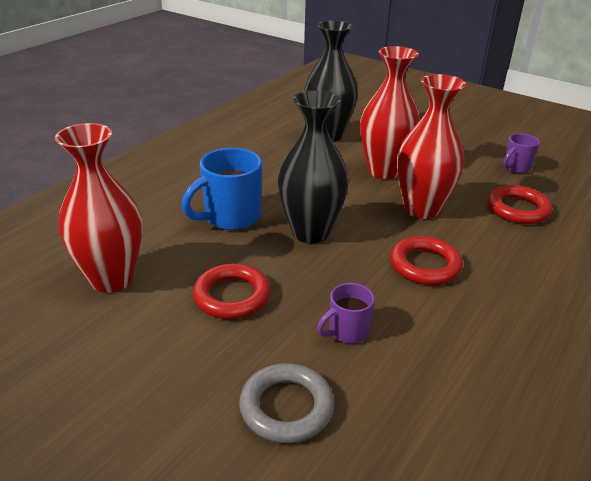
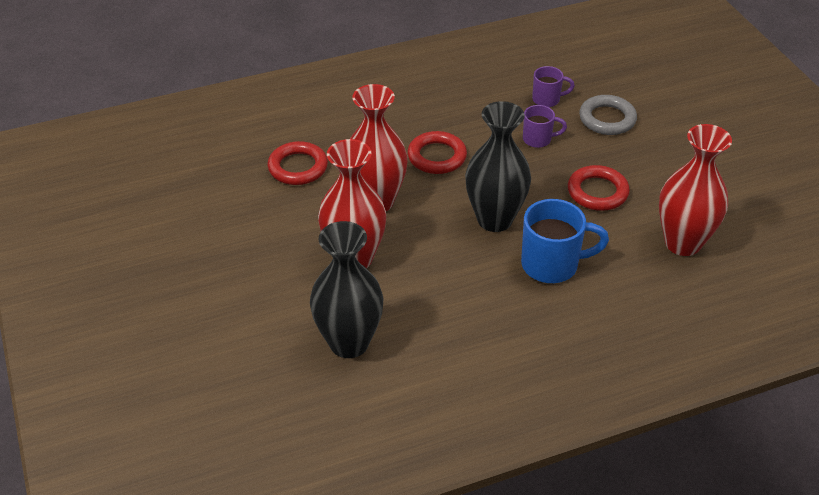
camera: 145 degrees left, 10 degrees up
purple mug [503,133,540,173] -> purple mug moved to [532,66,575,107]

